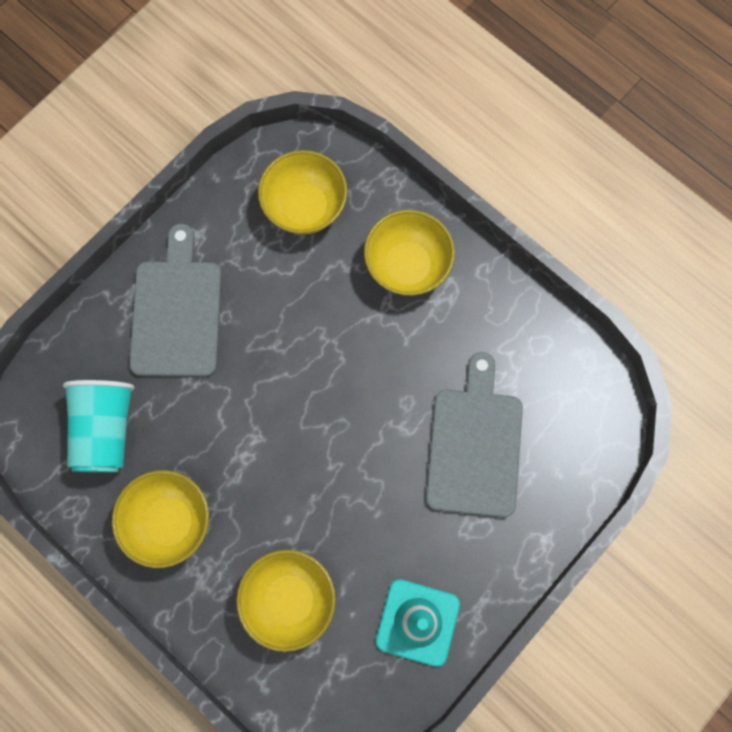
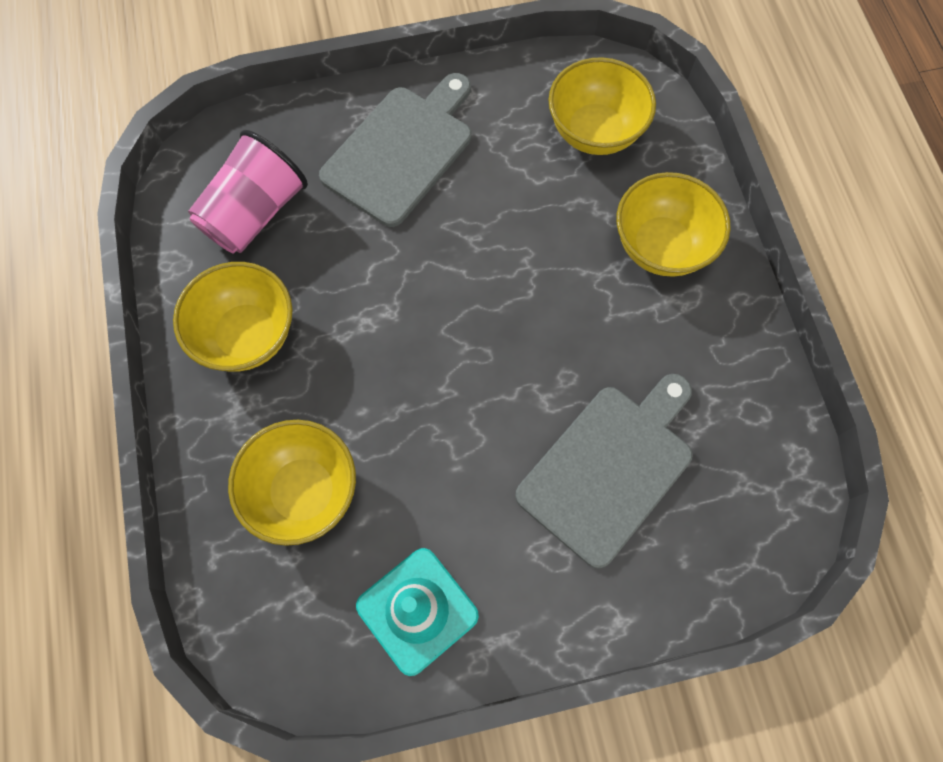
camera: 35 degrees right, 5 degrees down
turquoise cup [63,380,135,472] -> pink cup [188,130,308,254]

